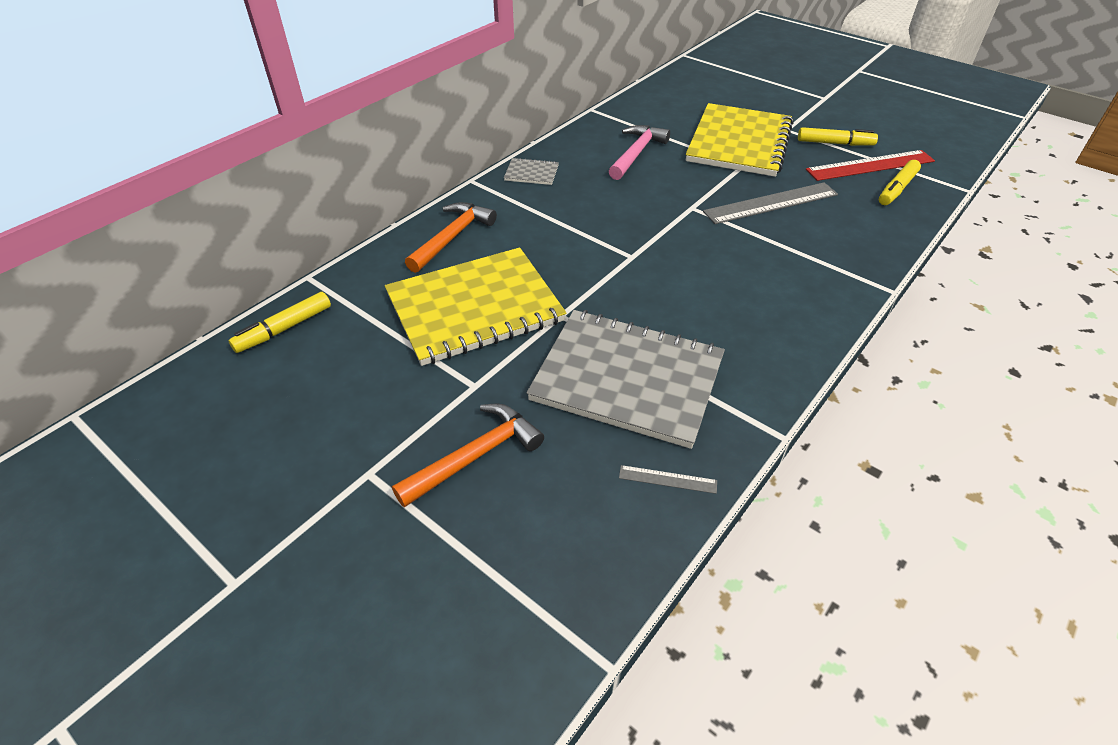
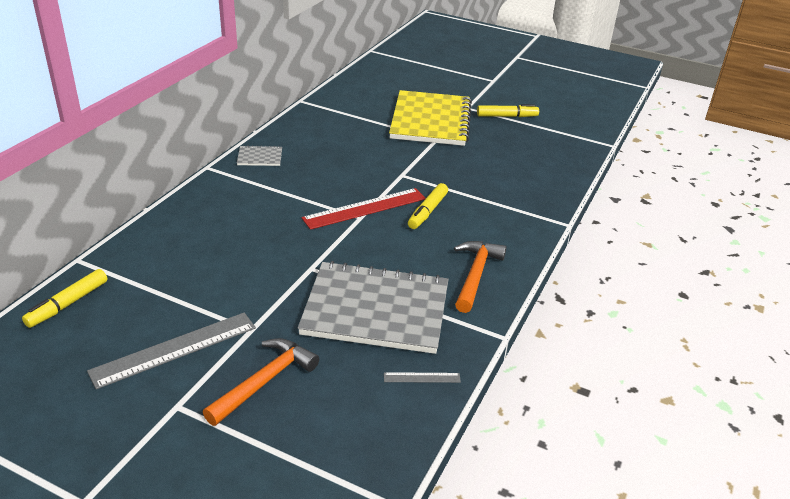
camera: 15 degrees left, 10 degrees down
yellow notebook [385,247,567,366] -> none
orange hammer [405,202,497,273] -> orange hammer moved to [454,241,507,313]
pink hammer [609,125,670,180] -> none
grey ruler [703,182,838,224] -> grey ruler moved to [87,313,256,389]
red ruler [806,150,935,181] -> red ruler moved to [301,188,426,230]
yellow marker [879,160,921,205] -> yellow marker moved to [408,183,448,229]

